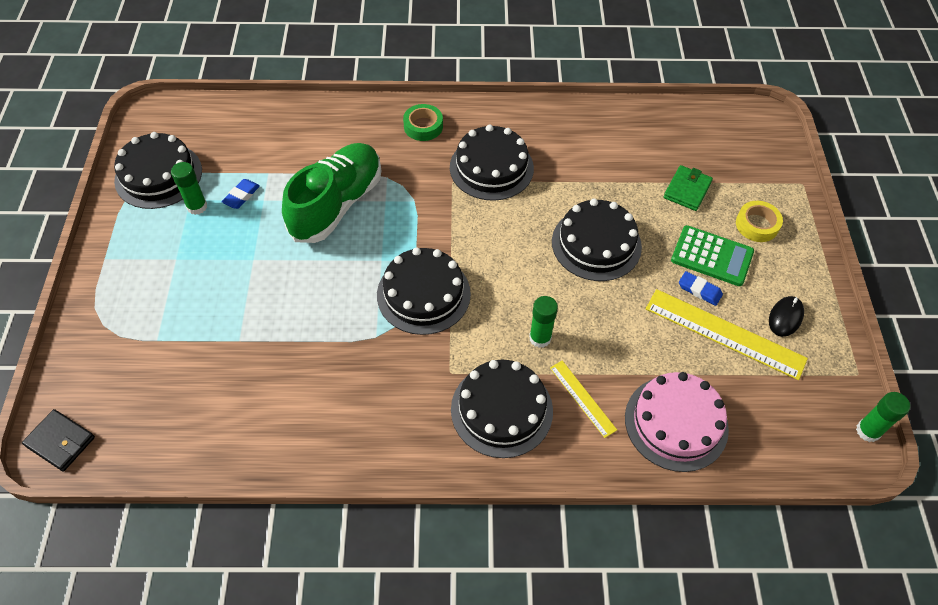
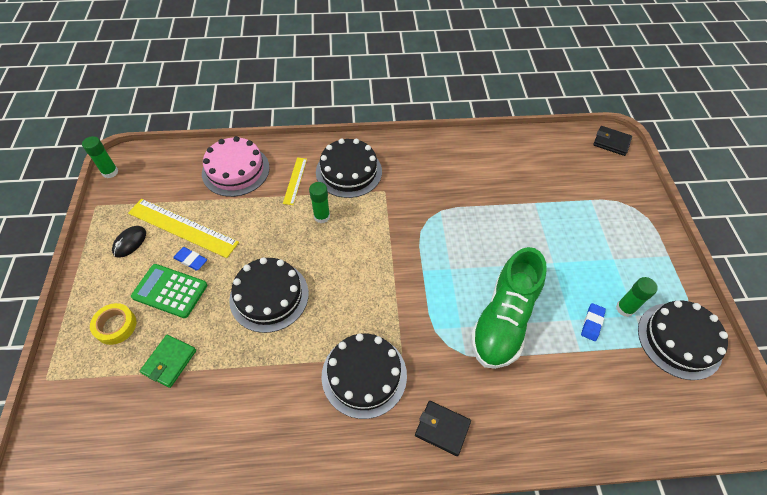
camera: 175 degrees right, 0 degrees up
black cake [377,247,471,335] -> none
green tape [403,104,443,141] -> black wallet [415,401,471,456]
yellow ruler [550,361,617,438] -> yellow ruler turned 45 degrees clockwise [283,157,307,205]

